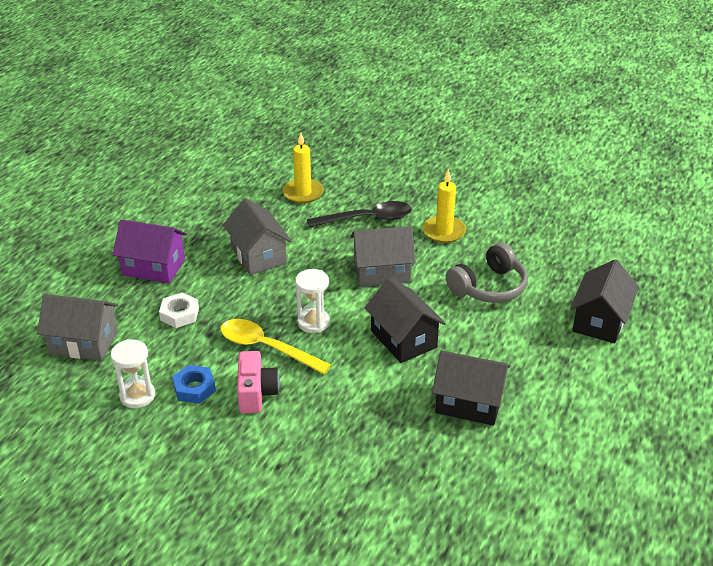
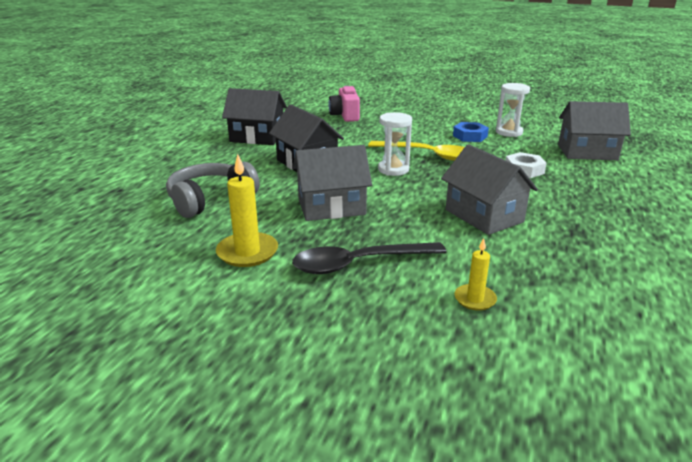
camera: 175 degrees right, 10 degrees down
purple house [113,219,187,283] -> none
pink camera [237,351,279,414] -> pink camera moved to [328,85,360,122]
yellow candle [282,133,324,203] -> yellow candle [454,238,497,311], size x0.60
black house [570,259,639,343] -> none

